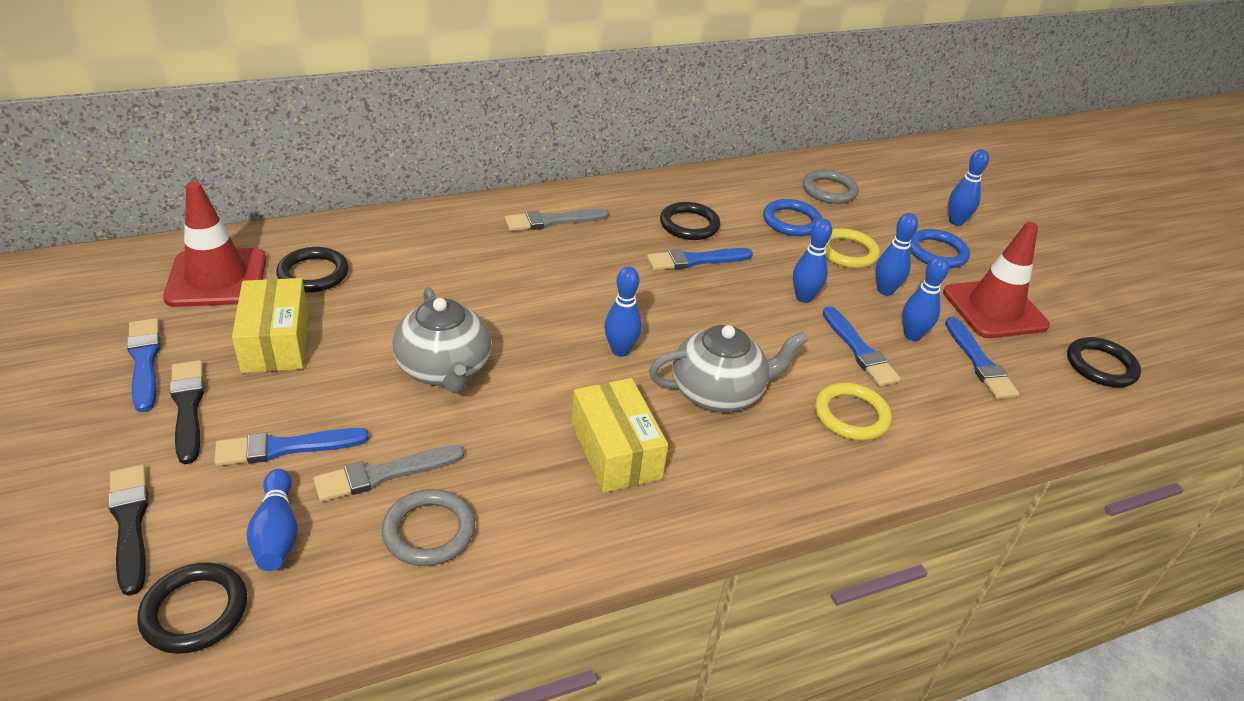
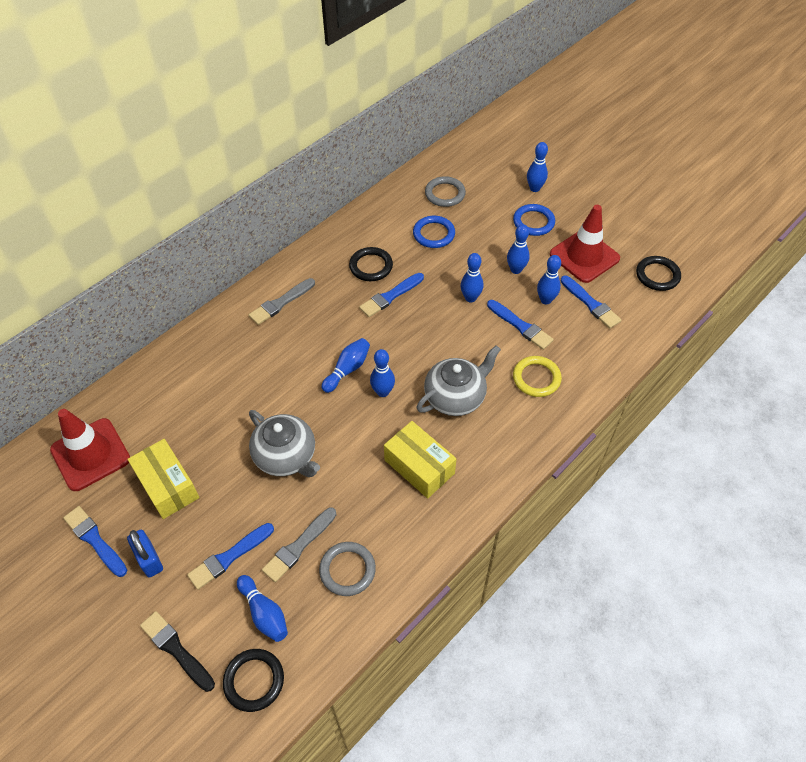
camera: 20 degrees left, 15 degrees up
black brush [170,360,205,464] -> blue padlock [127,530,163,577]
black ring [276,247,349,292] -> none
yellow ring [825,228,880,268] -> none
none -> blue bowling pin [321,338,370,393]

